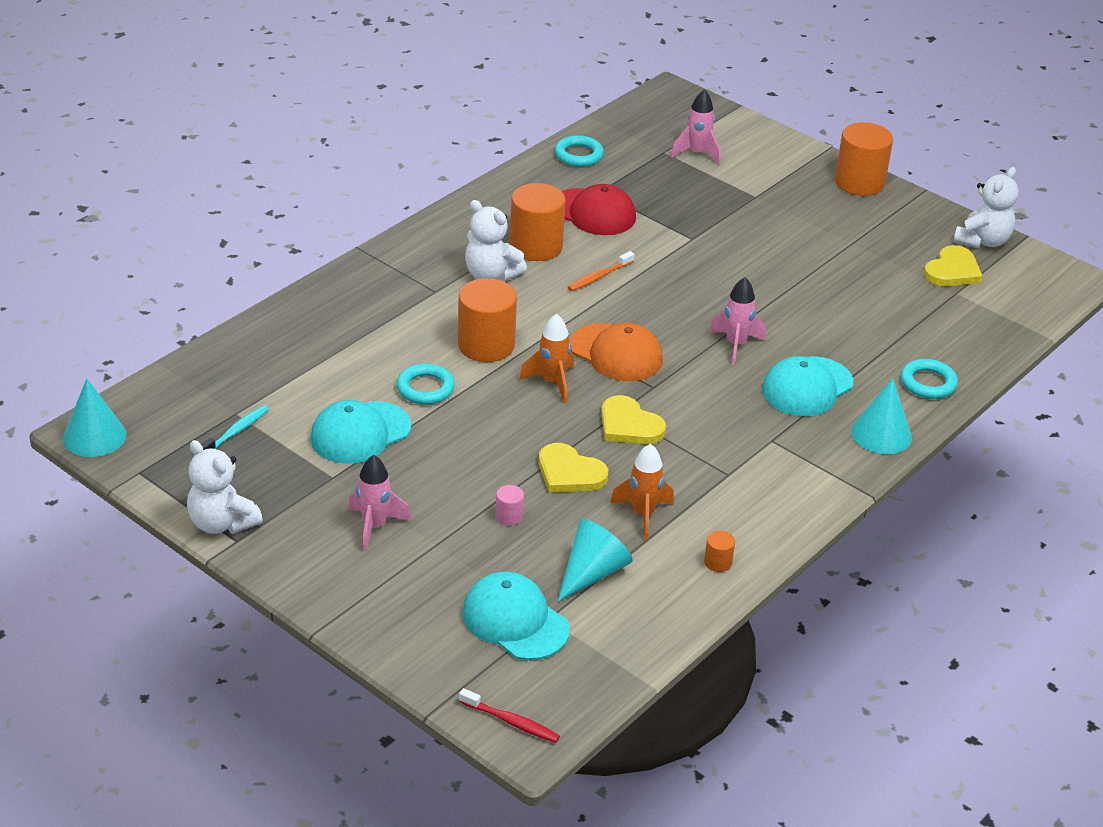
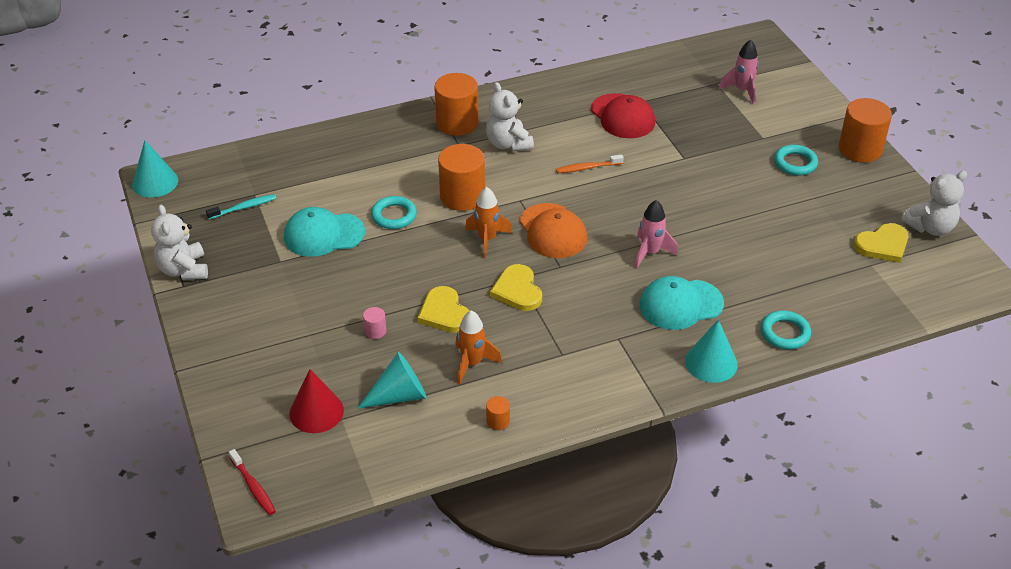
camera: 30 degrees right, 5 degrees up
pink rocket [348,455,411,551] -> none
turquoise cap [462,571,570,660] -> red cone [289,369,344,433]
orange cylinder [510,183,566,261] -> orange cylinder moved to [434,73,479,136]
turquoise ring [555,135,604,167] -> turquoise ring moved to [774,145,818,176]

